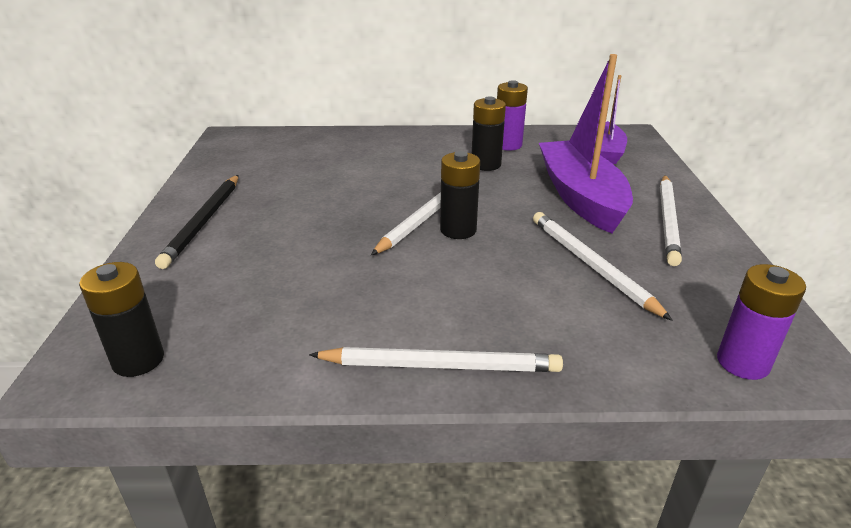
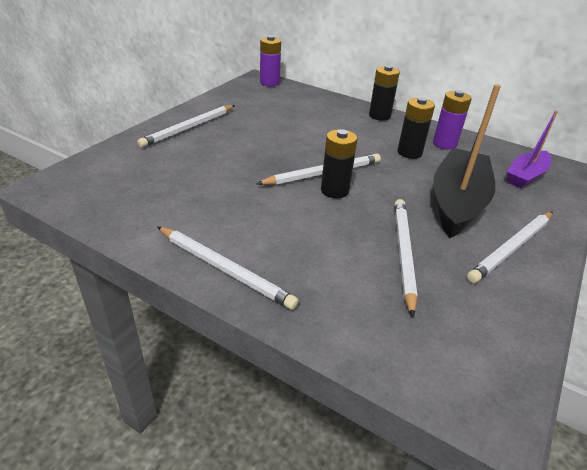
camera: 30 degrees right, 5 degrees up
black battery [79,262,164,377] -> black battery moved to [369,65,400,121]
black pencil [155,175,239,269] -> white pencil [138,105,235,148]
purple boat [539,54,633,233] -> black boat [433,84,501,238]
purple battery [717,264,806,380] -> purple battery moved to [260,35,281,87]

